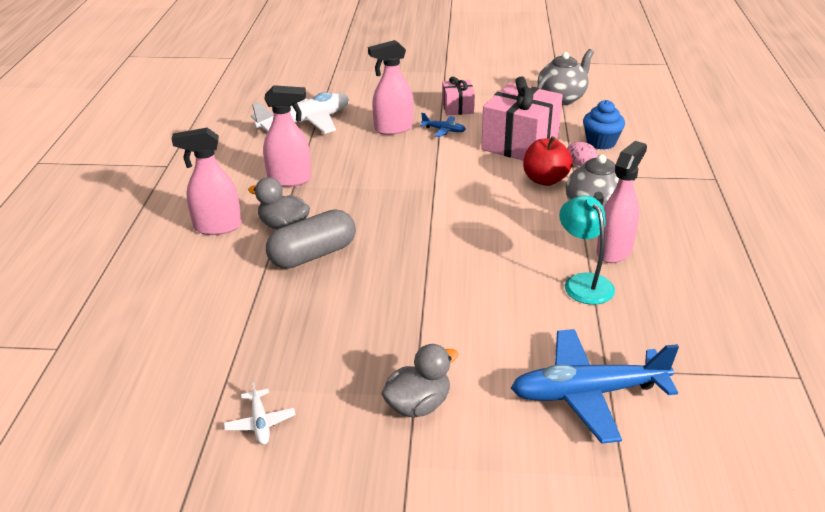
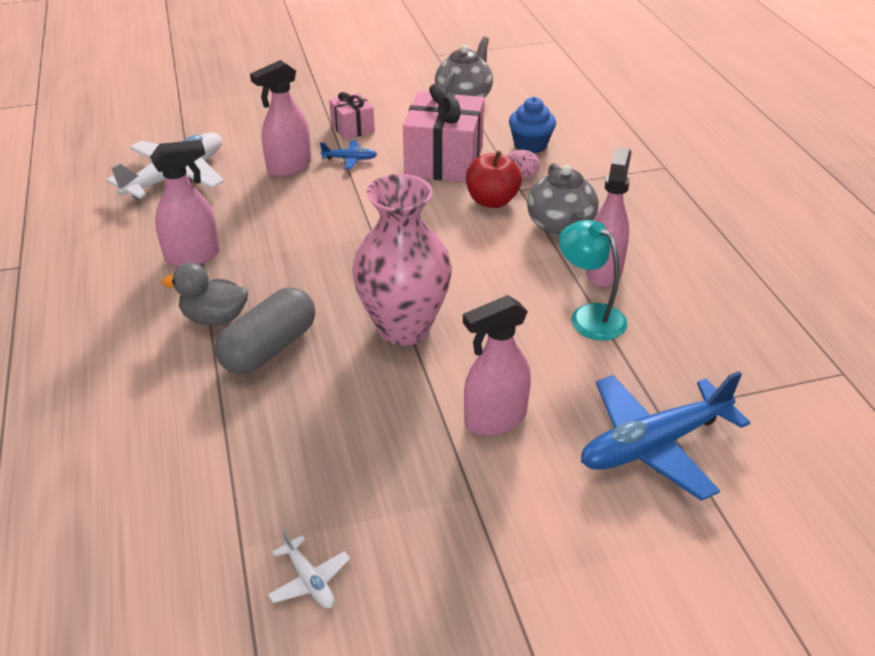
camera: 20 degrees left, 5 degrees up
pink spray bottle [172,128,242,235] -> pink spray bottle moved to [463,295,531,436]
grey duck [381,344,459,418] -> none
none -> pink vase [352,174,452,346]

